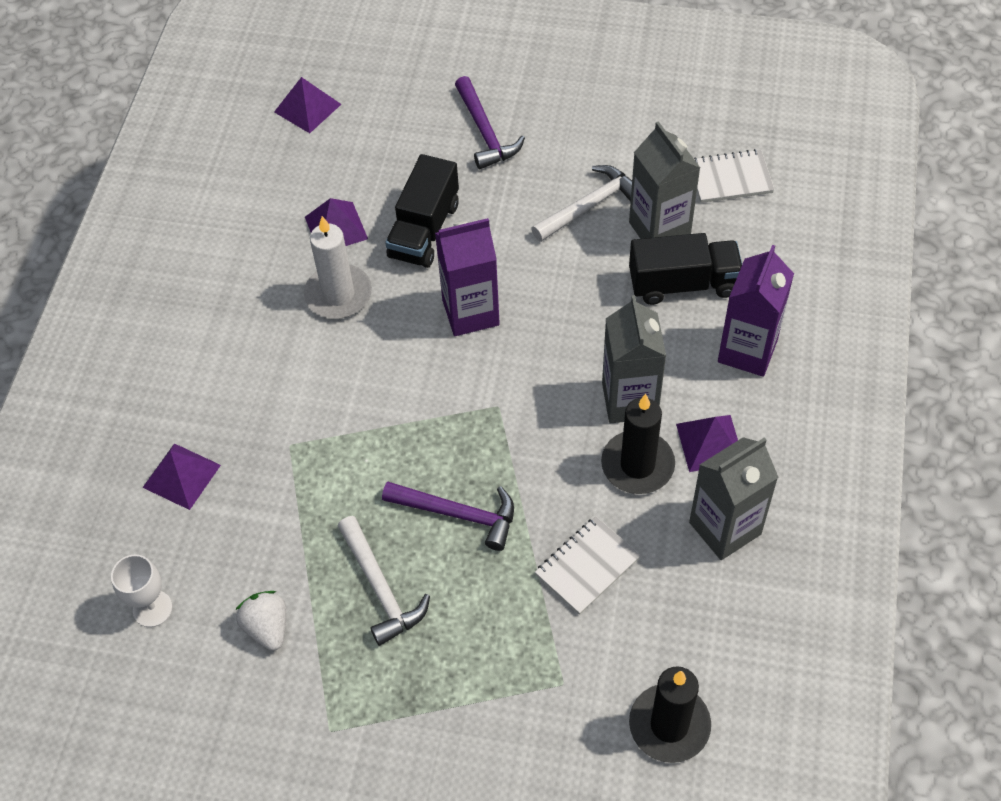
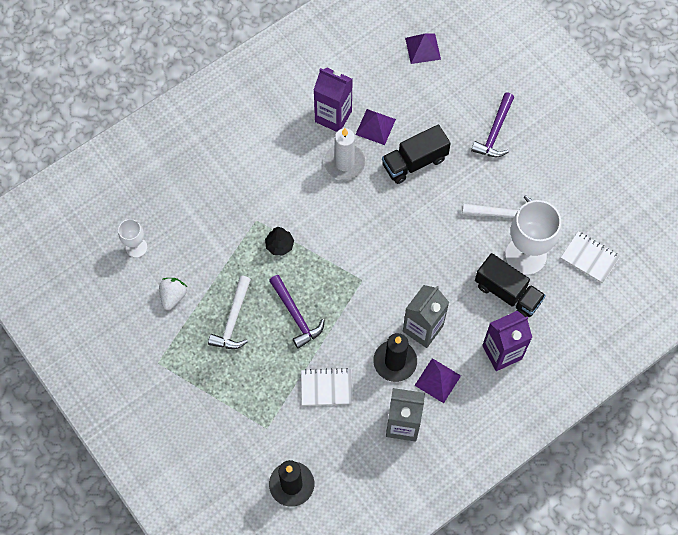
camera: 40 degrees right, 10 degrees up
purple pyramid [142,443,221,510] -> none
purple carton [435,218,500,336] -> purple carton moved to [314,68,353,132]
grey carton [629,121,700,239] -> white goblet [505,200,561,275]
none -> black tree [265,227,294,256]

